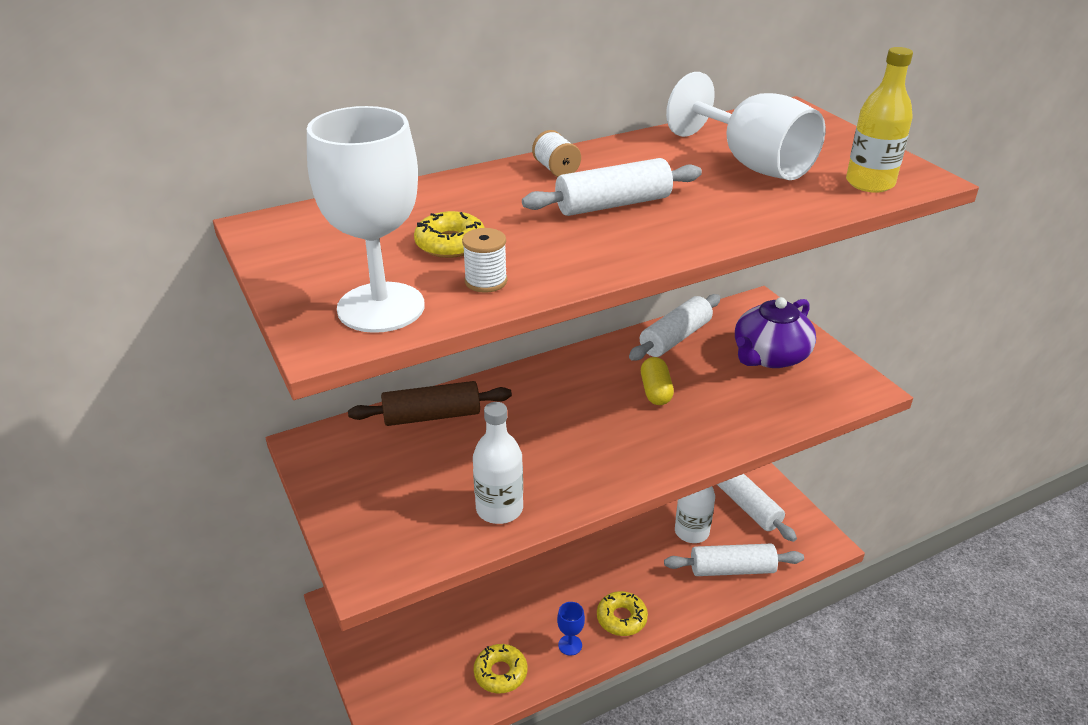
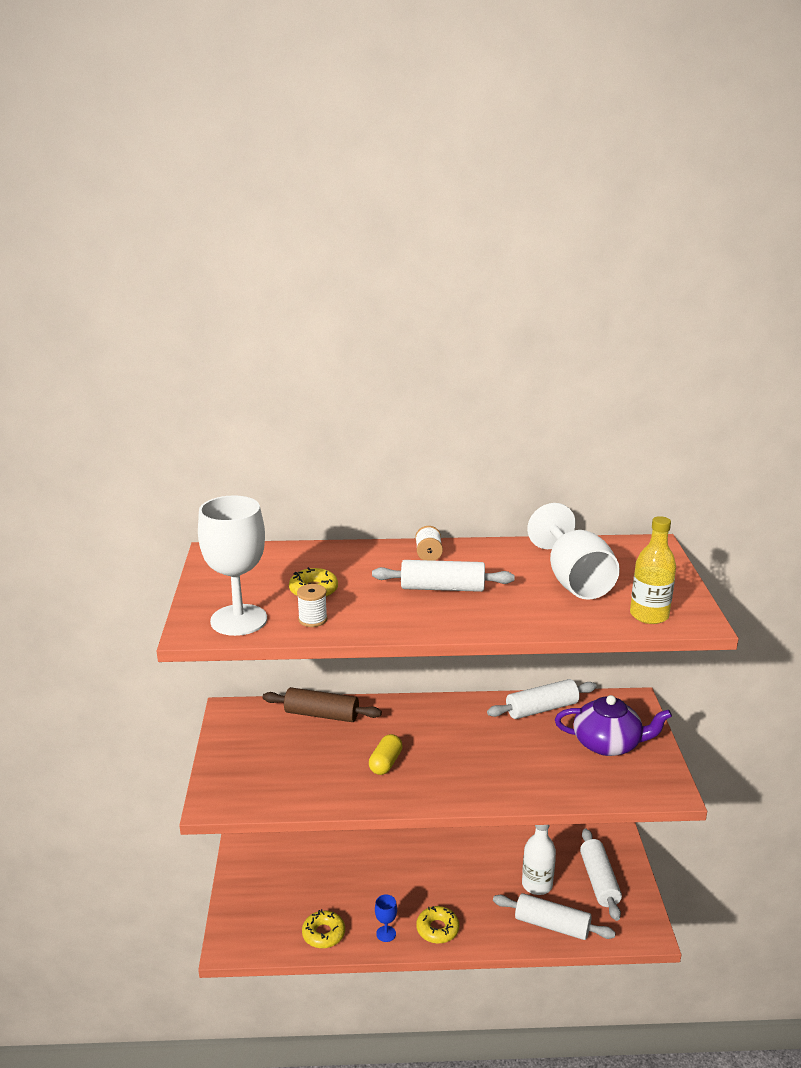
camera: 25 degrees right, 10 degrees down
white bottle [473,402,523,524] -> none
yellow capsule [641,357,674,405] -> yellow capsule moved to [369,734,403,775]
purple teapot [735,297,816,368] -> purple teapot turned 150 degrees counterclockwise [555,695,672,756]

